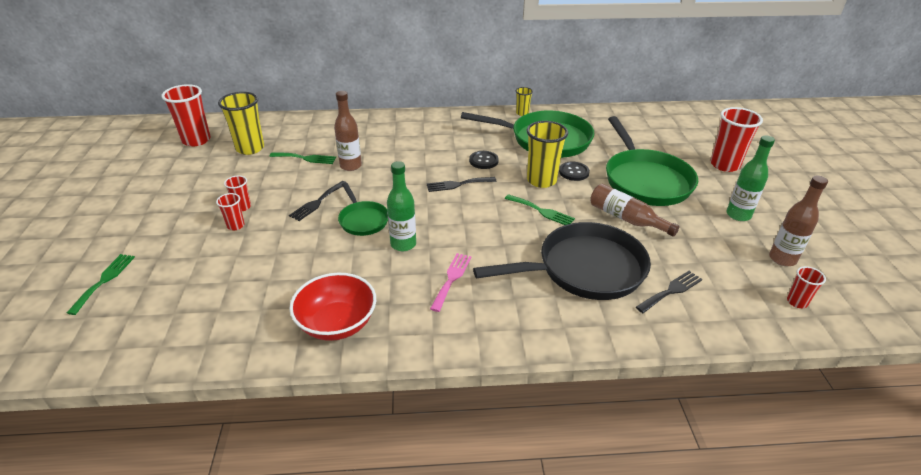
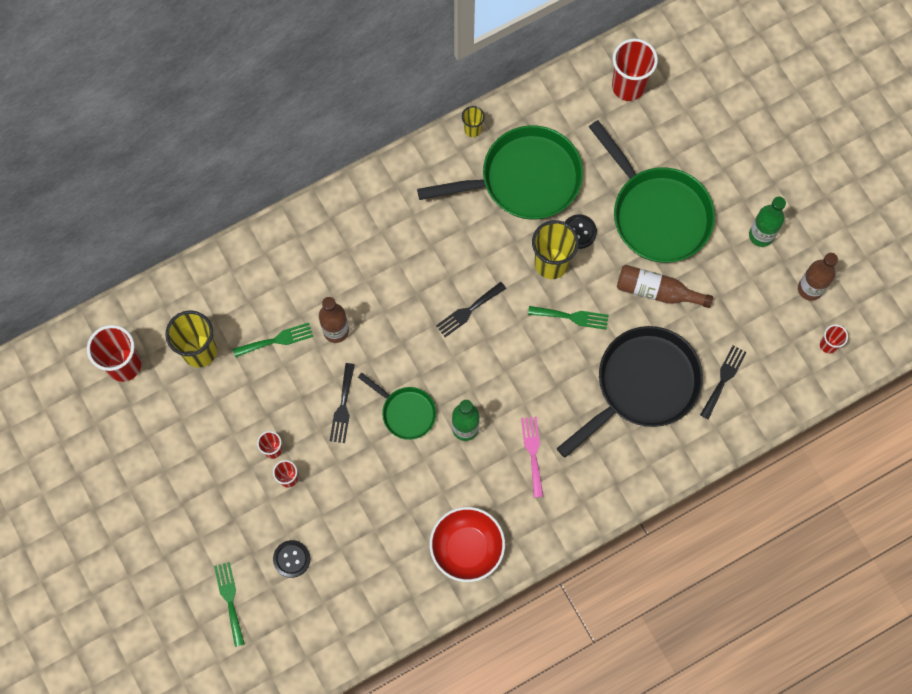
camera: 25 degrees left, 35 degrees up
black button [469,151,499,169] -> black button moved to [273,540,310,578]
red cup [710,107,763,172] -> red cup moved to [612,38,658,101]

